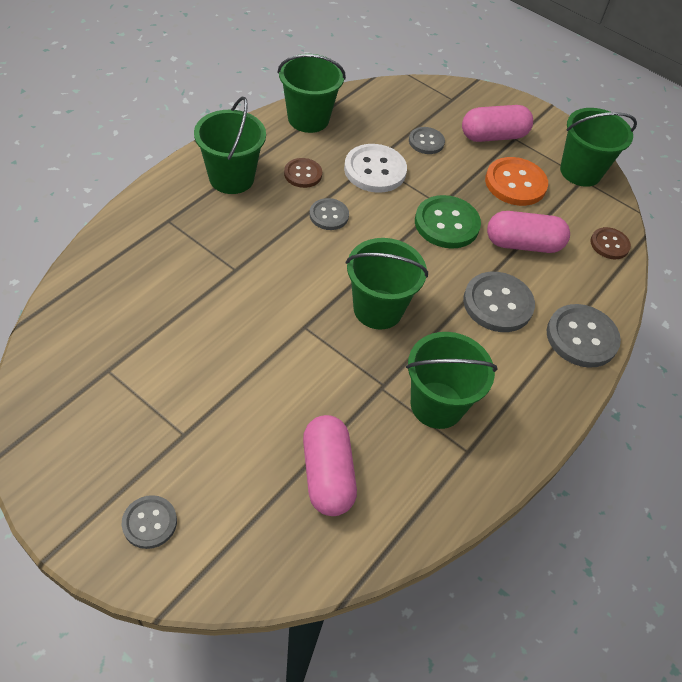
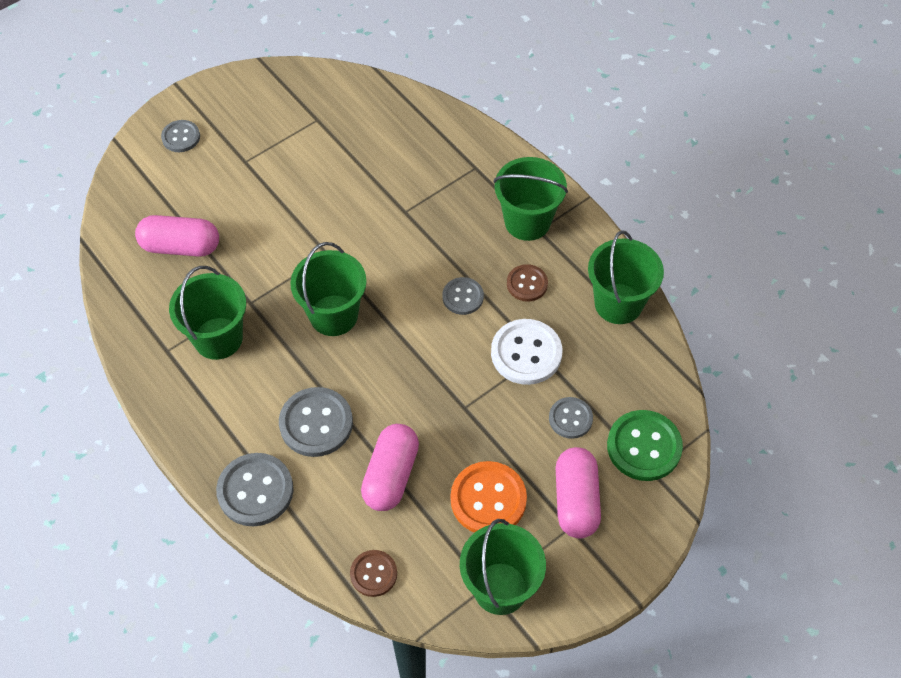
camera: 110 degrees right, 5 degrees up
green button [415,195,481,249] -> green button moved to [607,410,683,481]

